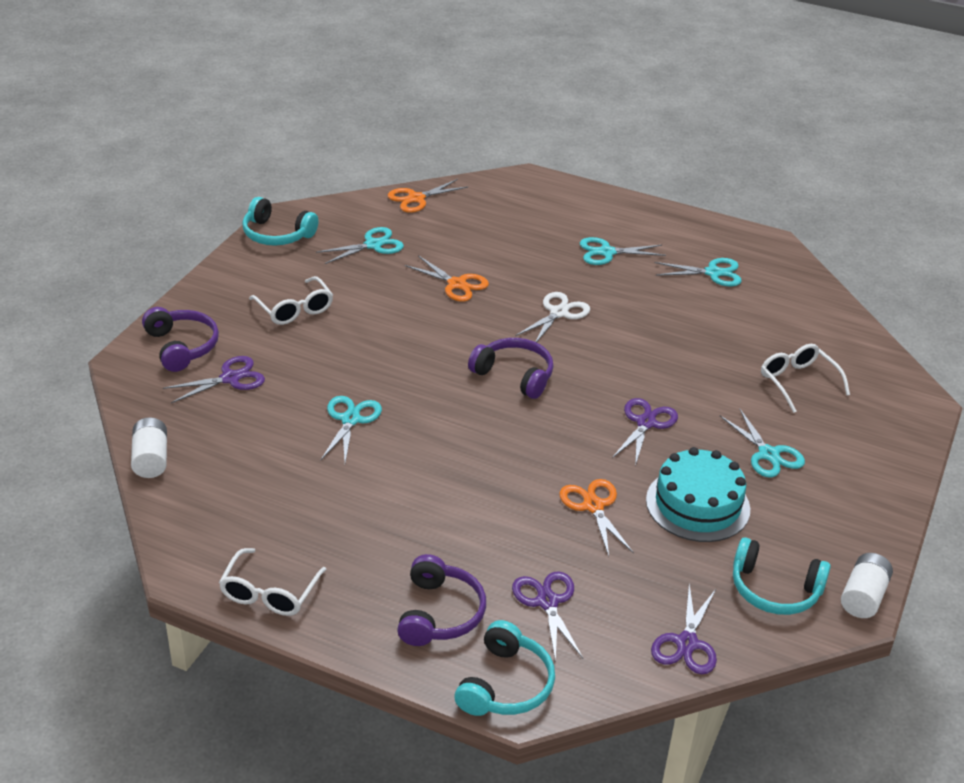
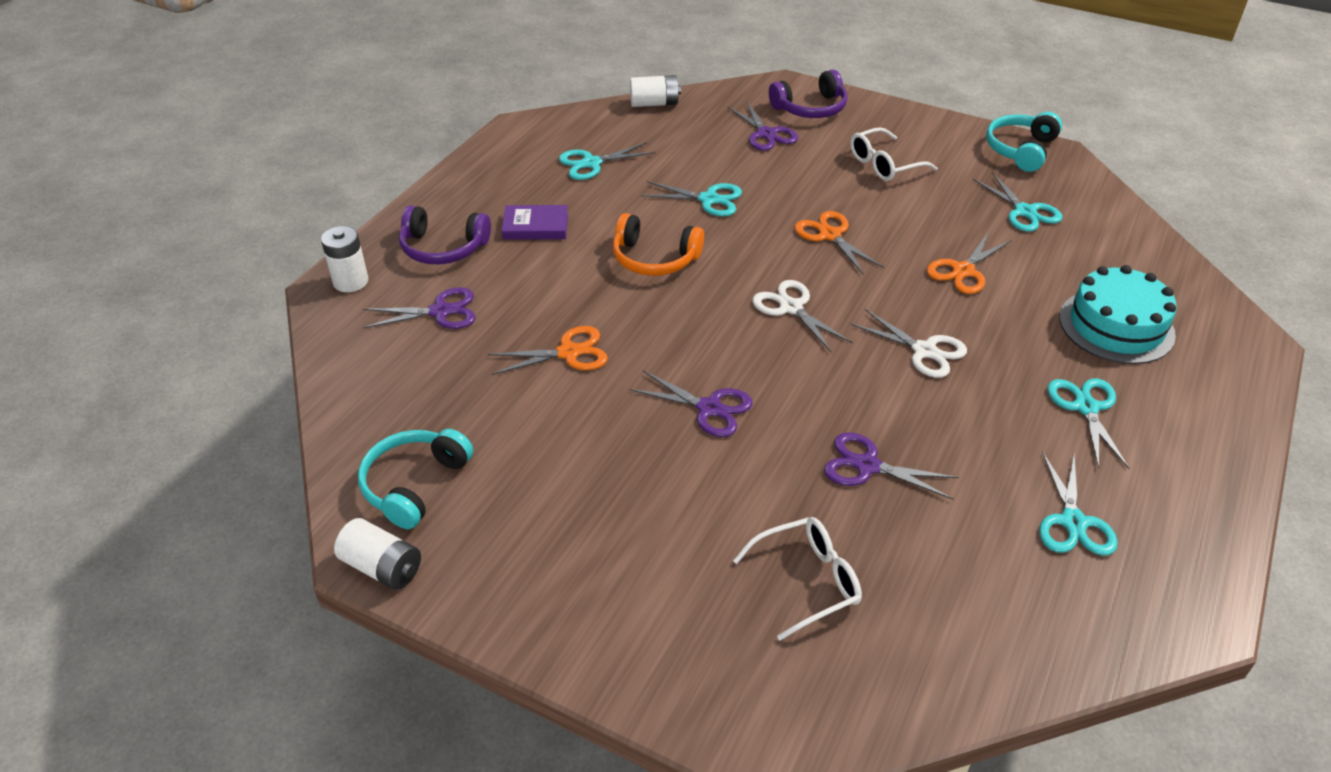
camera: 95 degrees right, 5 degrees up
white glasses [219,548,327,616] -> none
orange scissors [388,179,468,213] -> orange scissors moved to [795,211,884,275]
turquoise headphones [455,620,555,716] -> white battery [321,226,368,292]
purple headphones [468,338,554,399] -> white scissors [753,280,853,353]
turquoise cake [646,447,750,542] -> turquoise cake moved to [1059,265,1177,364]
purple scissors [651,584,717,674] -> purple scissors moved to [824,432,959,499]
turquoise scissors [720,408,805,478] -> turquoise scissors moved to [559,142,656,180]
none -> purple book [501,205,568,240]
none -> orange headphones [613,213,704,276]

